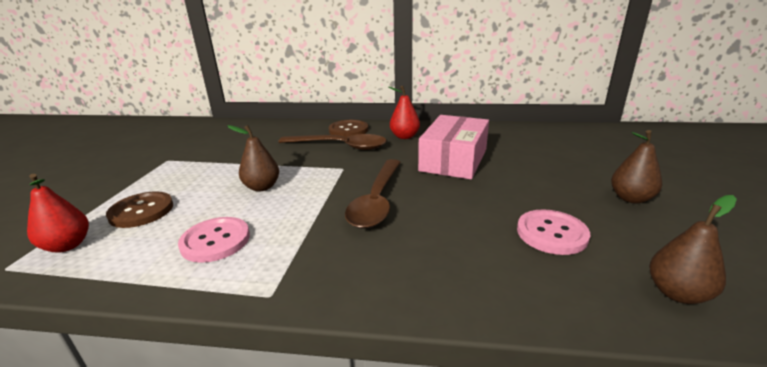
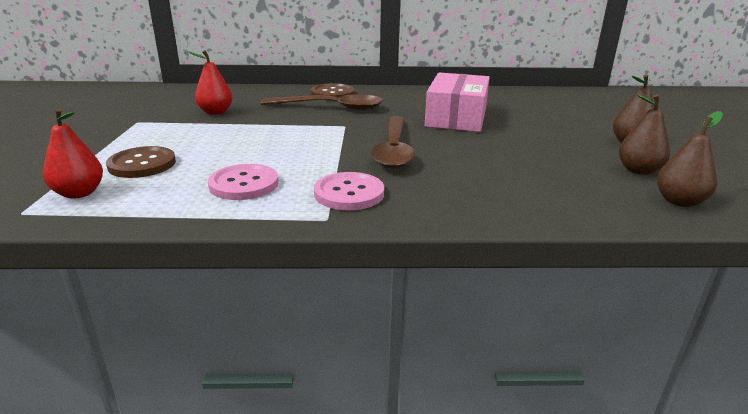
camera: 10 degrees left, 0 degrees up
brown pear [227,125,279,192] -> brown pear moved to [619,94,670,175]
red pear [389,86,420,139] -> red pear moved to [186,50,233,115]
pink button [517,209,590,255] -> pink button moved to [314,172,384,210]

